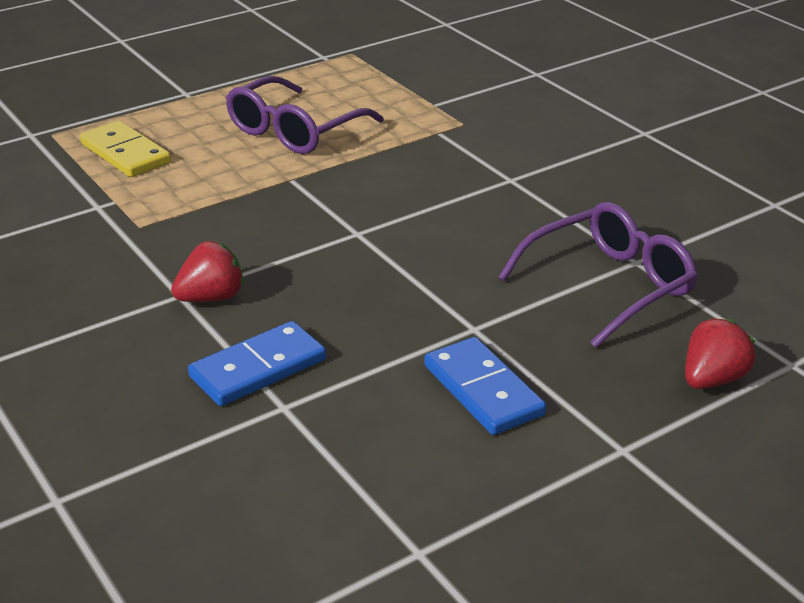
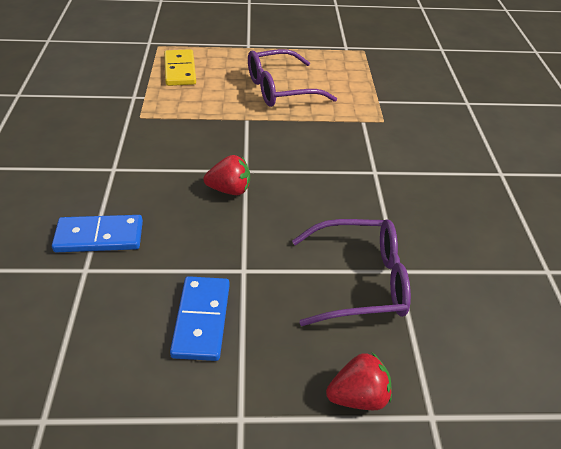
camera: 30 degrees right, 10 degrees up
red strawberry [171,241,244,302] -> red strawberry moved to [203,155,250,195]

